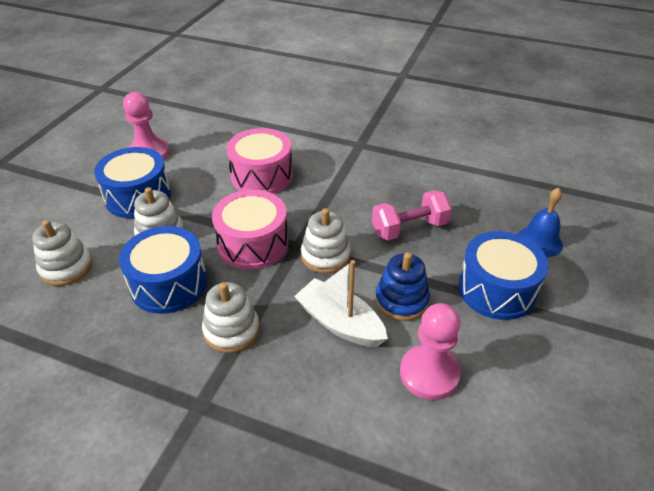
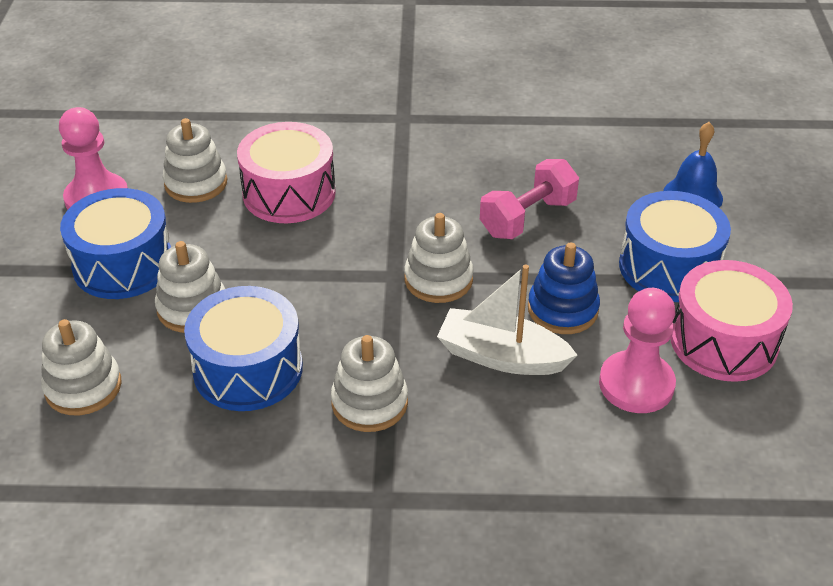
camera: 20 degrees left, 0 degrees up
pink drum [212,190,288,270] -> pink drum moved to [671,260,793,382]
none -> white stacking toy [162,118,227,203]

